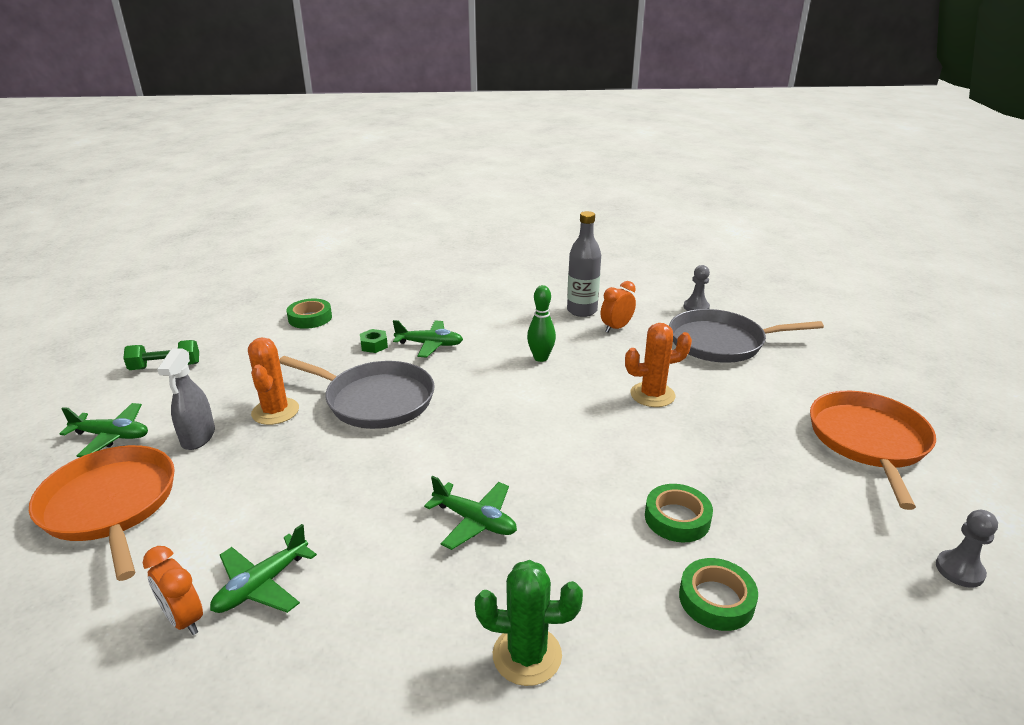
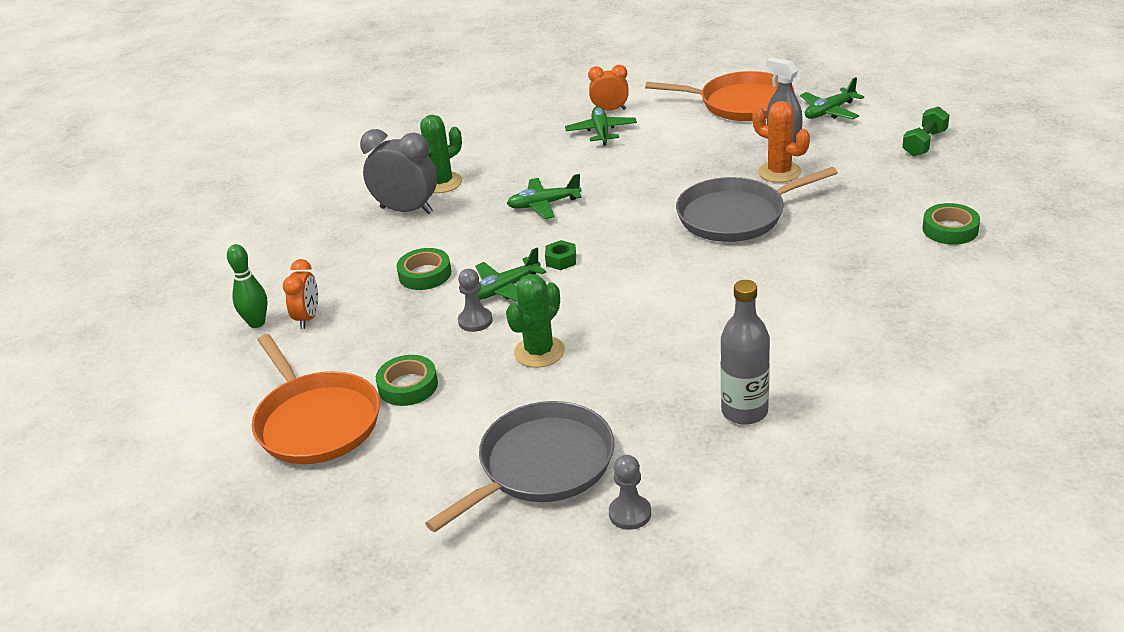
camera: 140 degrees right, 5 degrees up
green nut [360,329,388,353] -> green nut moved to [545,240,576,270]
green plane [393,320,463,358] -> green plane moved to [475,248,546,302]
green bowling pin [527,285,556,362] -> green bowling pin moved to [227,244,268,328]
orange clock [601,281,636,332] -> orange clock moved to [283,259,318,329]
orange cactus [625,323,692,407] -> green cactus [506,274,565,368]
green tape [679,558,758,631] -> green tape moved to [376,355,438,406]
grey pawn [936,510,998,588] -> grey pawn moved to [458,269,493,332]
none -> grey clock [360,129,437,214]

